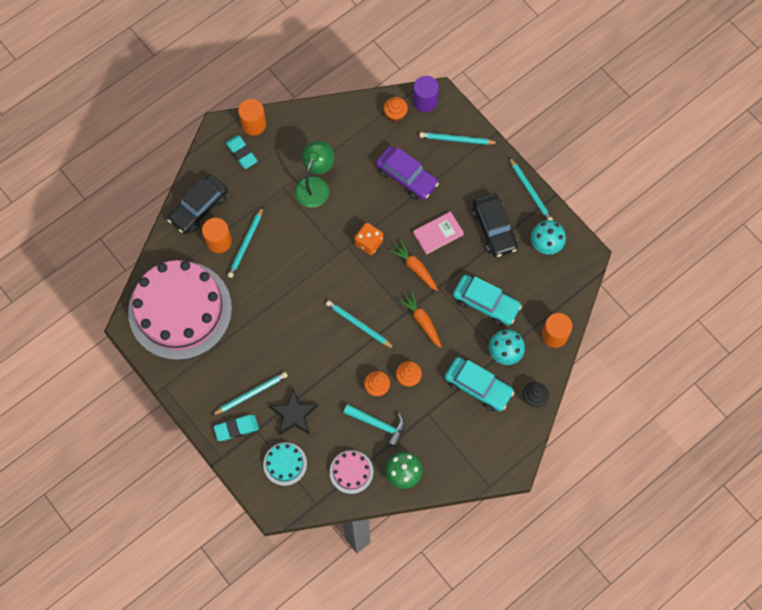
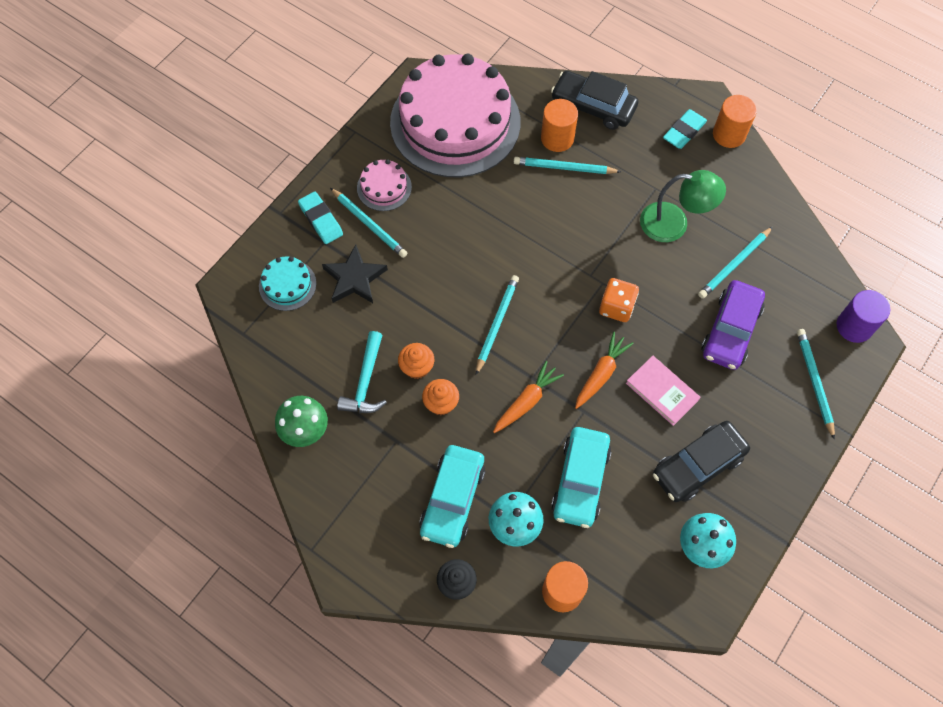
camera: 75 degrees right, 5 degrees down
pink cake [330,450,373,494] -> pink cake moved to [357,159,412,211]
orange cupcake [384,97,408,122] -> none
turquoise pencil [509,157,553,221] -> turquoise pencil moved to [698,227,773,299]

